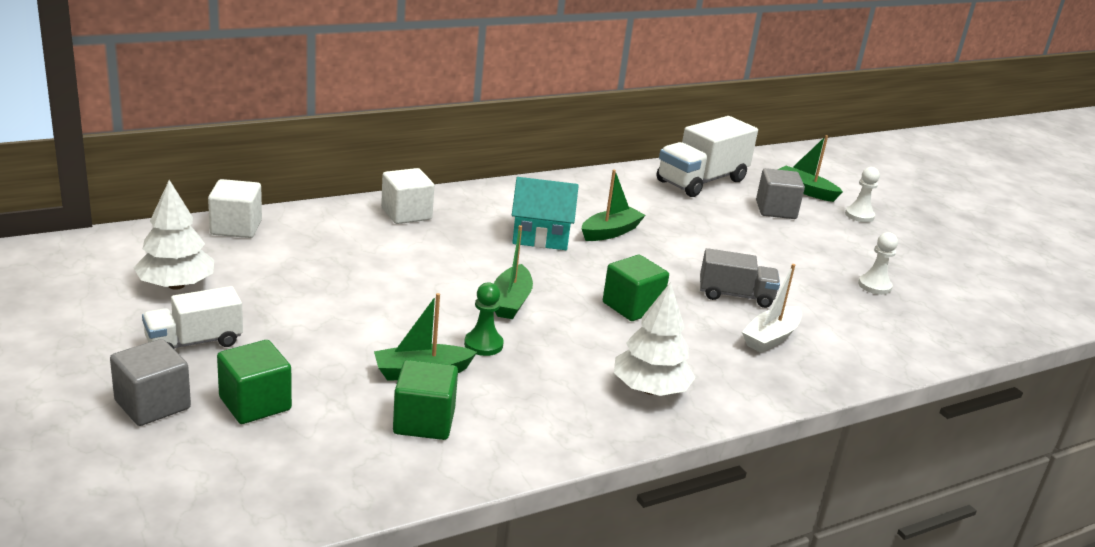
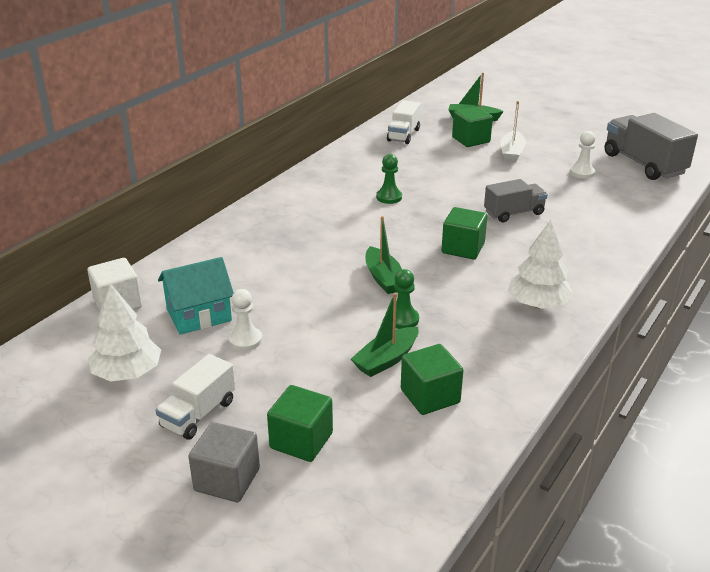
camera: 25 degrees left, 5 degrees up
white cube [381,168,434,224] -> none
turquoise house [512,177,579,250] -> turquoise house moved to [158,257,234,335]
green boat [582,169,646,241] -> green pawn [376,154,402,204]
white truck [657,116,758,197] -> white truck [387,100,421,144], size x0.61
white boat [742,264,802,353] -> white boat moved to [501,101,526,163]
grey cube [756,168,805,219] -> green cube [452,107,493,147]
white pawn [845,167,880,222] -> white pawn moved to [229,289,262,351]
none -> grey truck [605,113,698,180]

